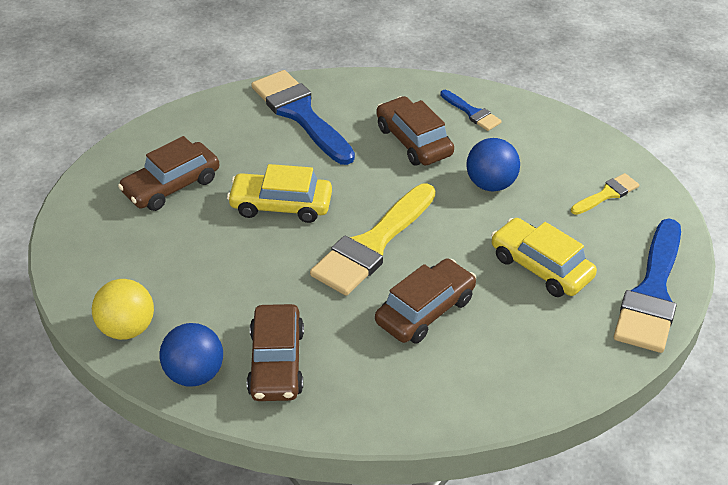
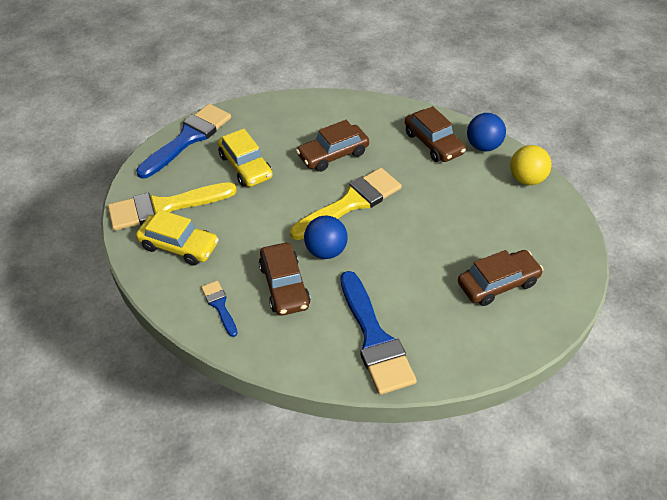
camera: 165 degrees left, 5 degrees up
yellow car [227,164,332,223] -> yellow car moved to [136,210,219,266]
brown car [247,304,304,401] -> brown car turned 135 degrees clockwise [405,106,466,162]
blue ball [466,138,520,191] -> blue ball moved to [304,215,348,259]
yellow brush [571,173,639,215] -> yellow brush [108,182,237,231], size x2.05

